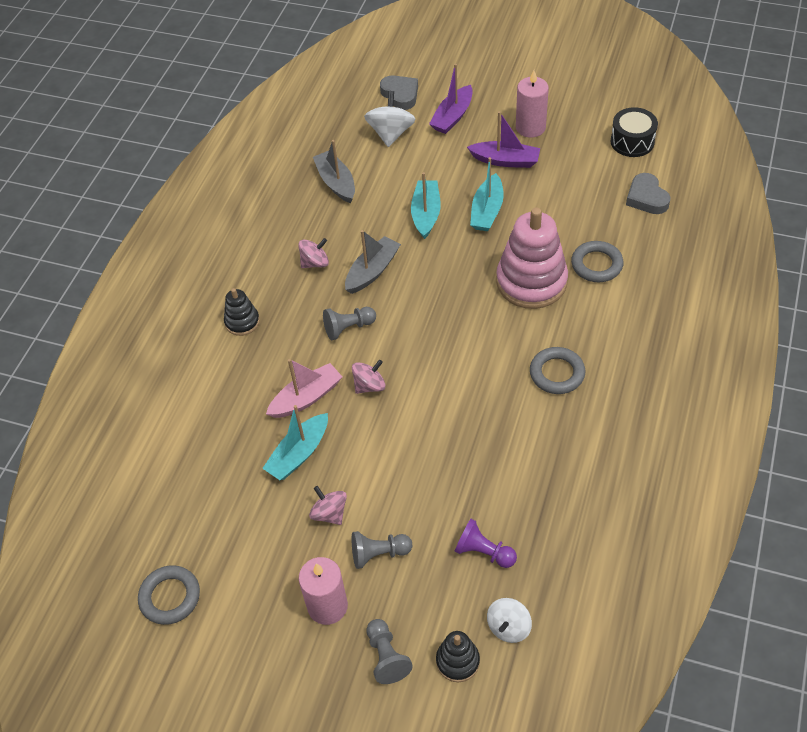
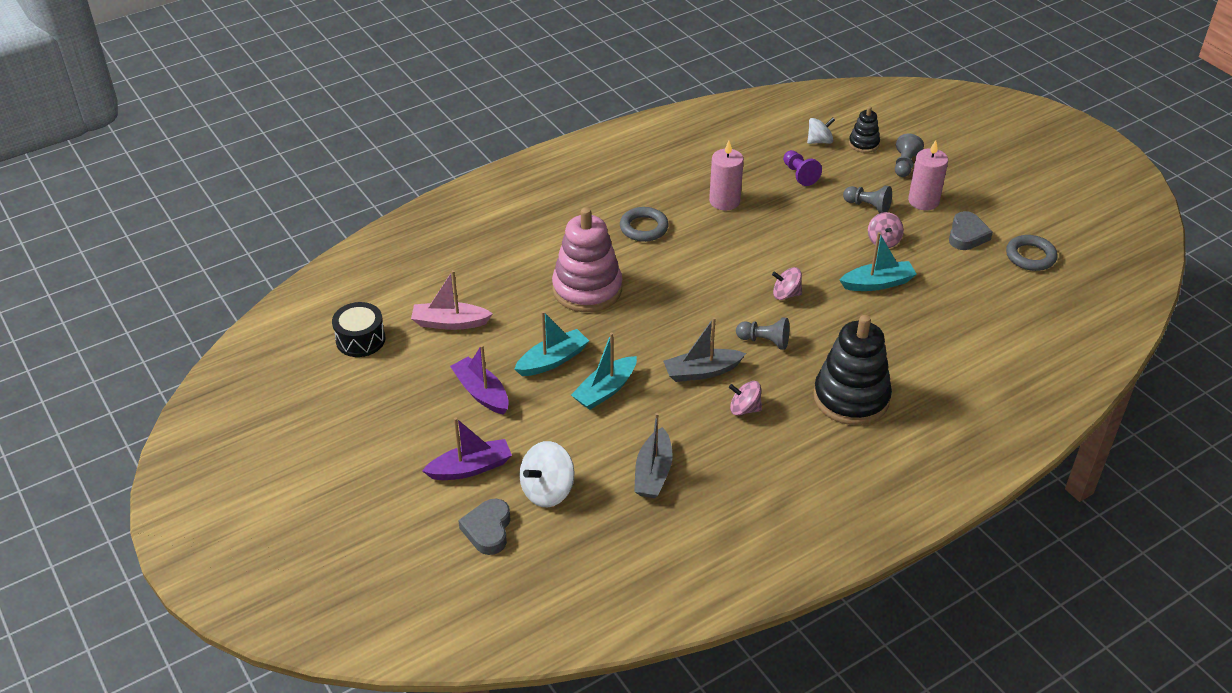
camera: 145 degrees left, 10 degrees down
black stacking toy [224,288,260,336] -> black stacking toy [814,315,892,425], size x2.03
pink boat [266,359,342,418] -> pink boat moved to [411,270,493,330]
pink candle [516,70,549,138] -> pink candle moved to [709,141,744,210]
grey ring [571,241,624,282] -> none
grey heart [626,173,671,214] -> grey heart moved to [949,211,993,250]

